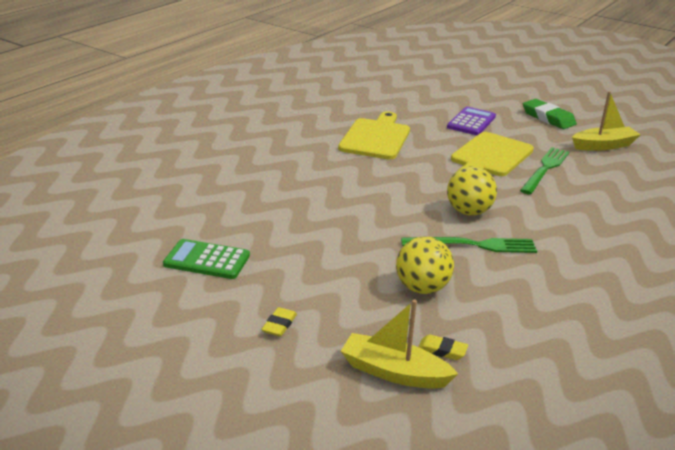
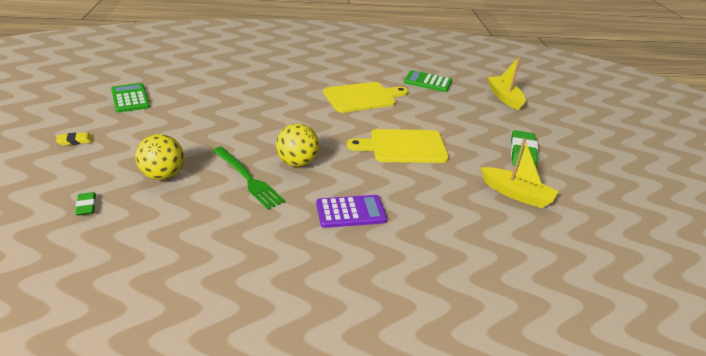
camera: 50 degrees right, 5 degrees up
yellow boat [341,300,458,389] -> yellow boat moved to [487,56,526,110]
yellow eraser [418,334,468,360] -> green eraser [75,192,96,216]
purple calculator [447,107,496,135] -> purple calculator moved to [316,195,387,228]
green fork [520,147,569,195] -> none
none -> green calculator [404,70,452,92]

